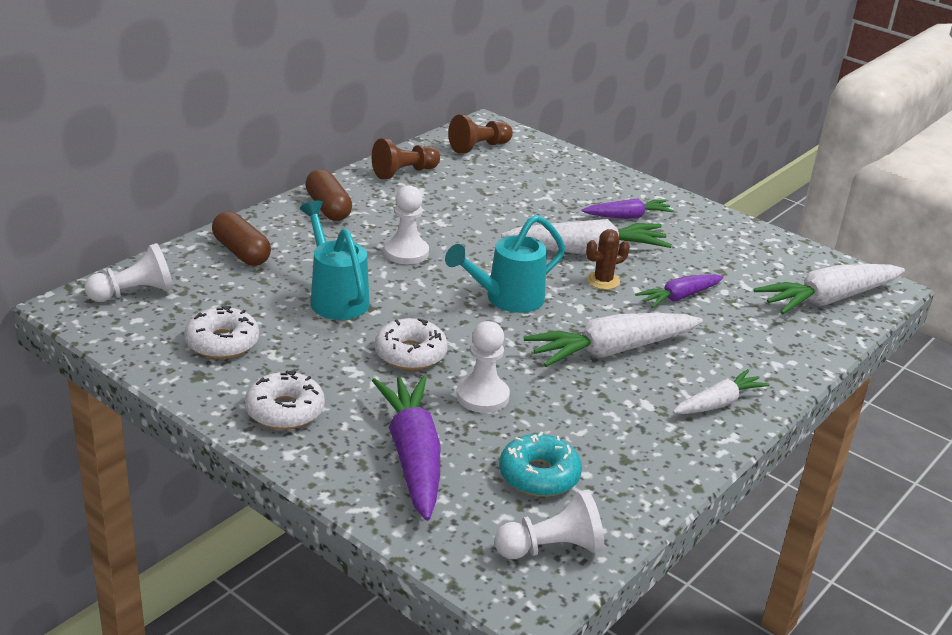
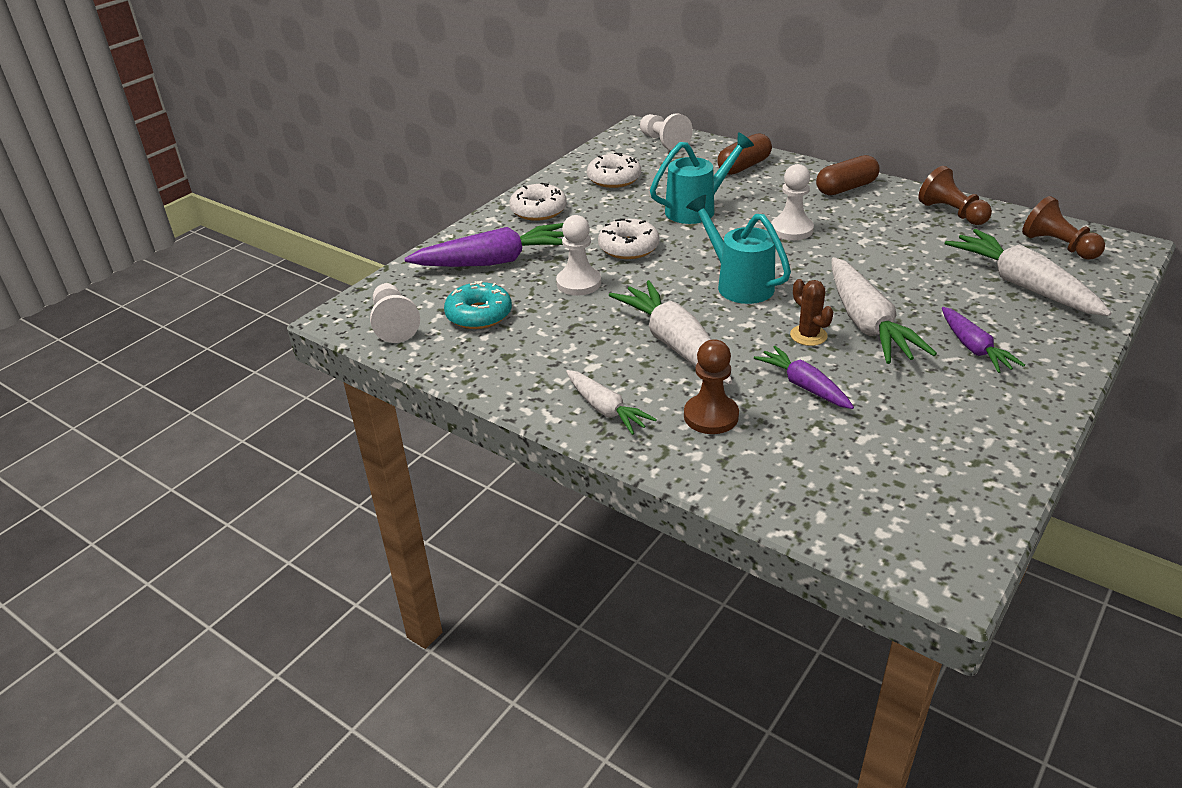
camera: 90 degrees right, 5 degrees up
white carrot [753,264,905,314] -> white carrot moved to [944,229,1112,316]
none -> brown pawn [684,339,739,434]

